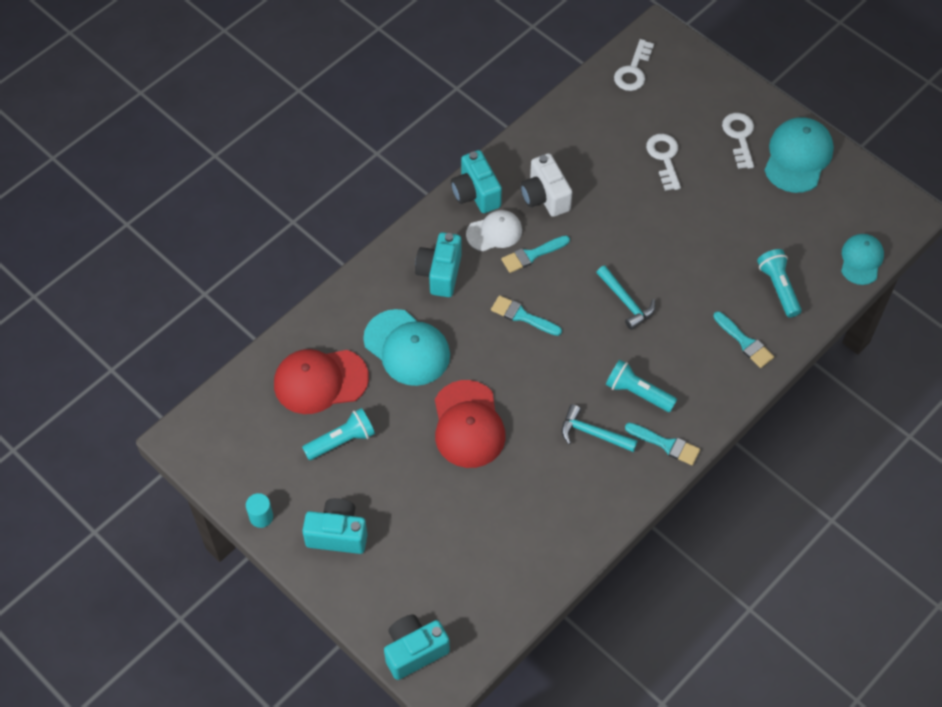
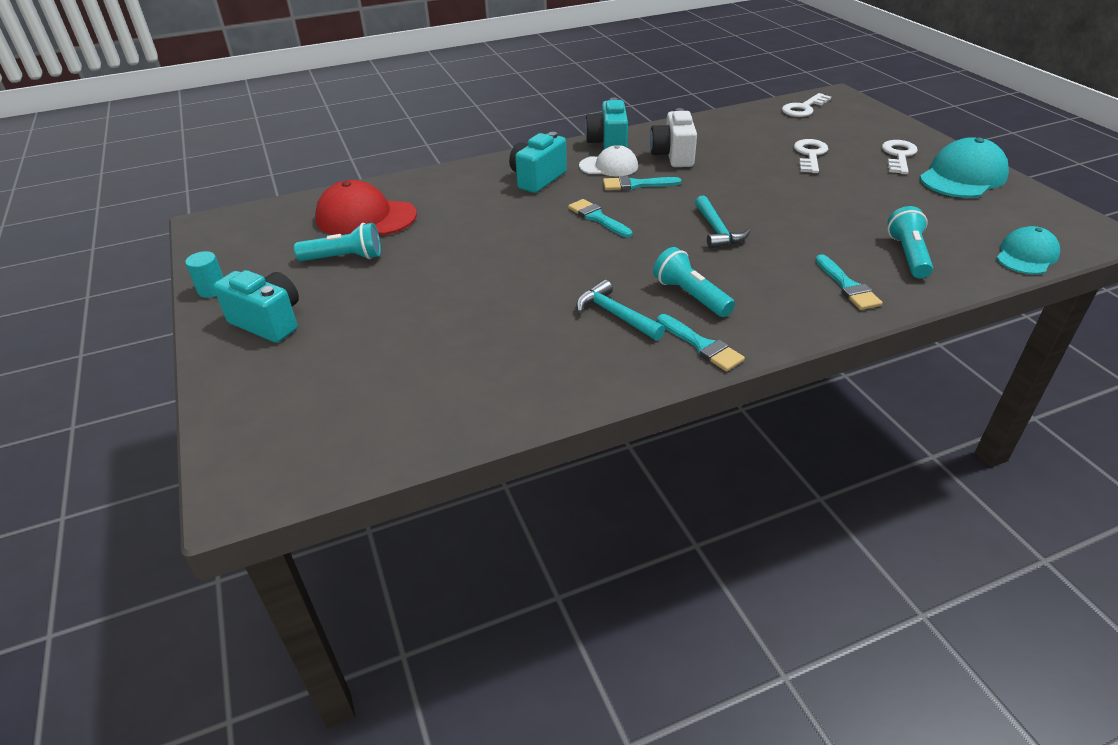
camera: 25 degrees right, 20 degrees down
turquoise cap [363,309,450,386] -> none
turquoise camera [384,615,450,680] -> none
red cap [435,380,506,468] -> none

